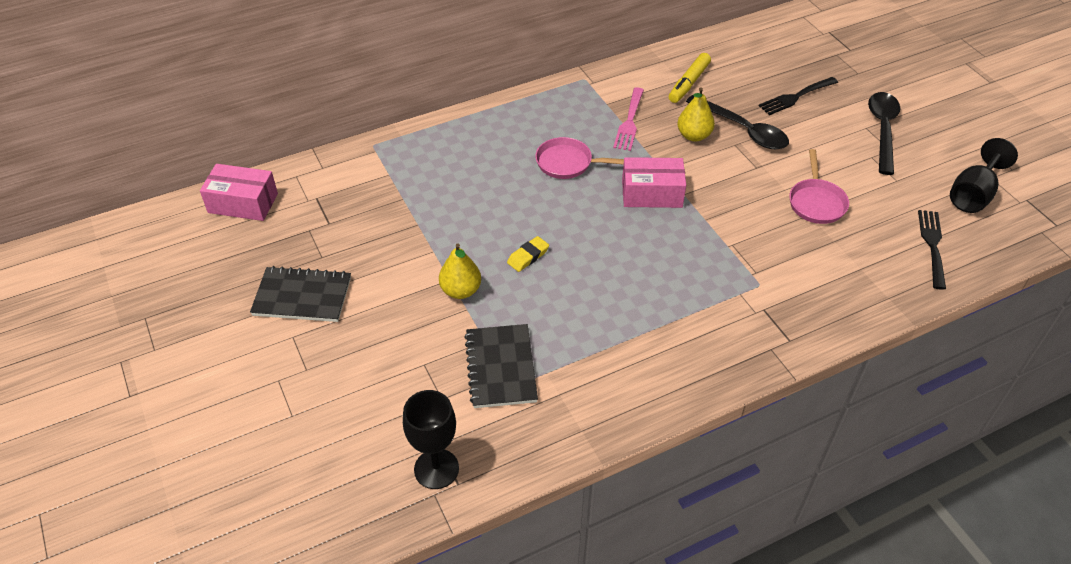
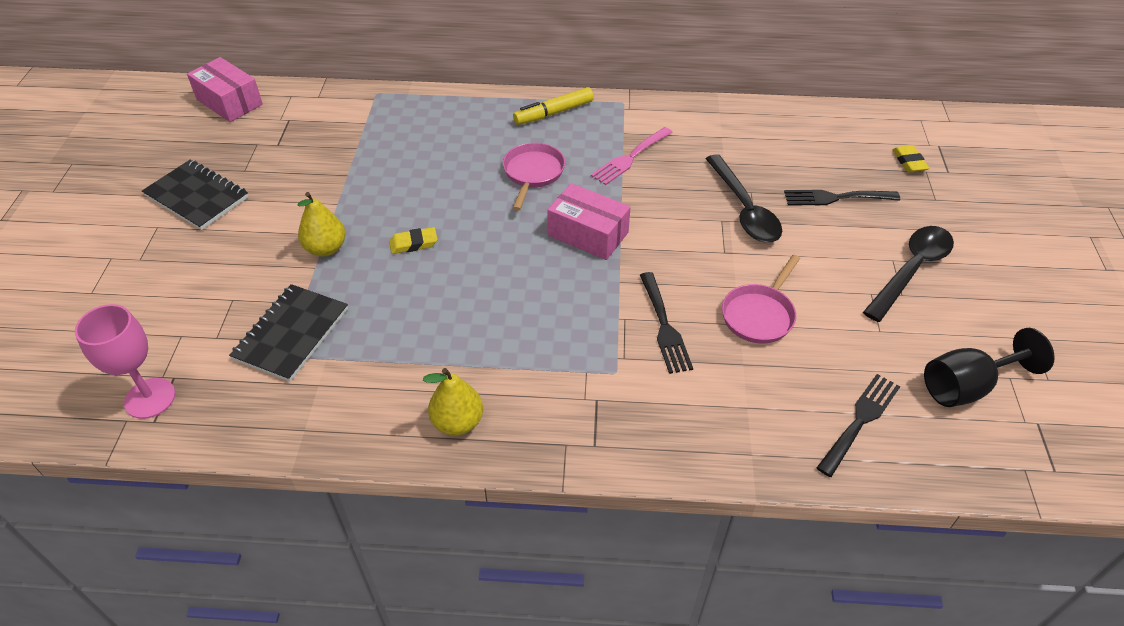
camera: 30 degrees right, 0 degrees up
black goblet [403,390,459,489] -> pink goblet [75,304,175,419]
pink pan [535,137,624,179] -> pink pan turned 60 degrees clockwise [503,143,565,211]
yellow marker [669,53,711,103] -> yellow marker moved to [513,87,594,125]
yellow pear [677,87,715,141] -> yellow pear moved to [423,368,483,436]
none -> black fork [640,272,693,374]
none -> yellow eraser [893,145,929,173]

